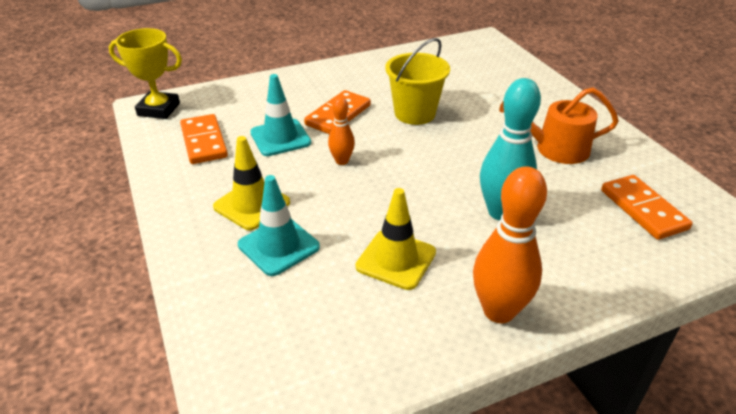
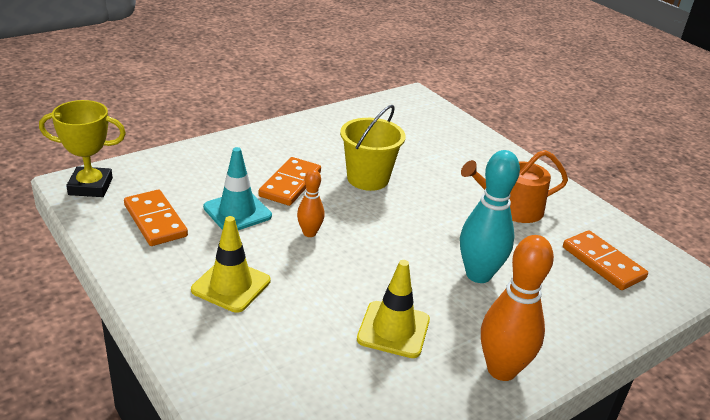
camera: 15 degrees left, 5 degrees down
turquoise traffic cone [238,175,320,276] -> none

